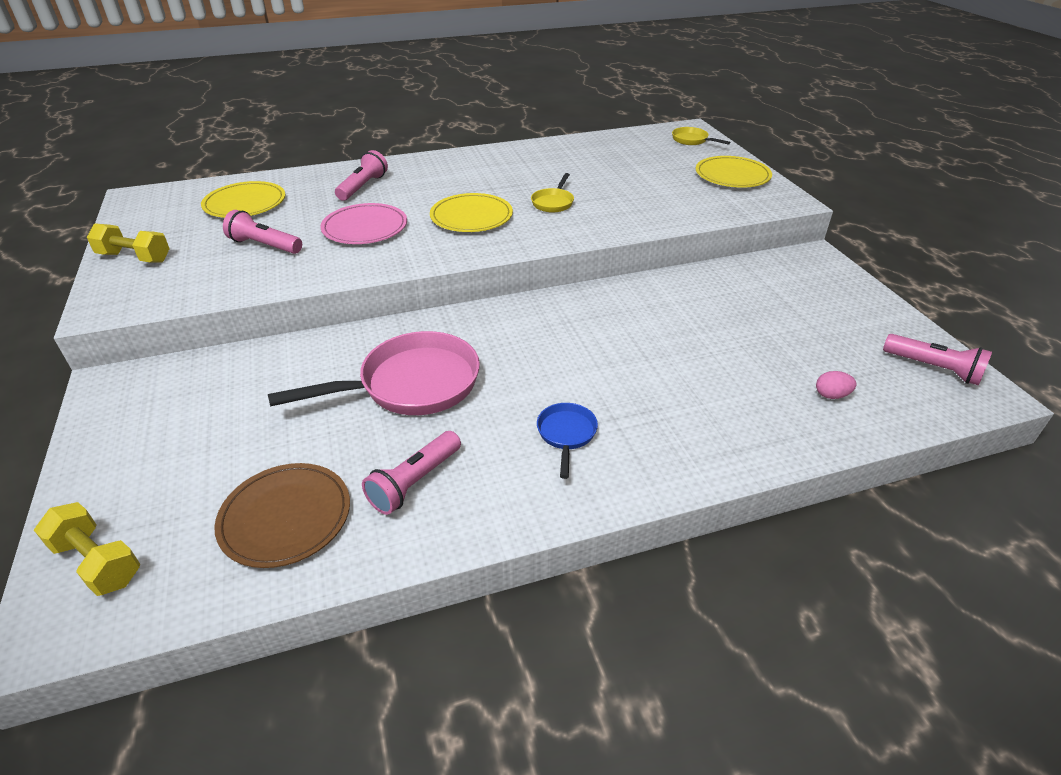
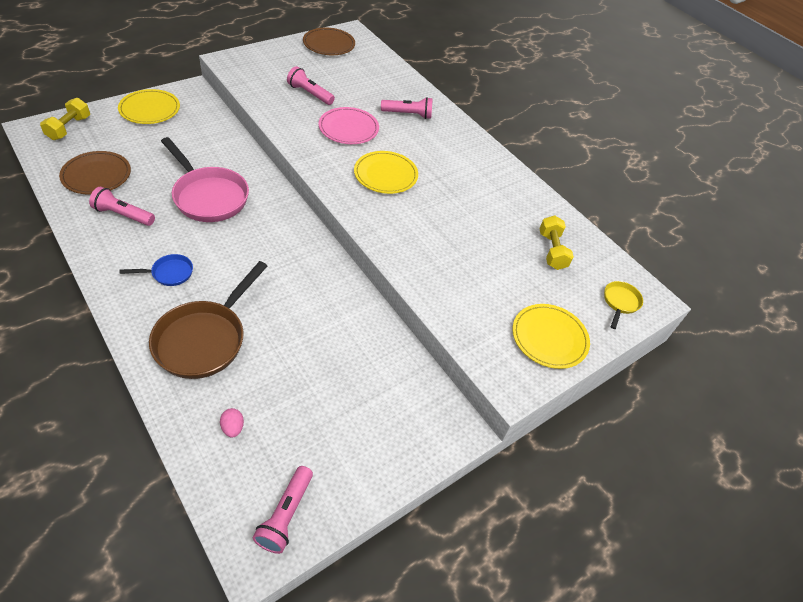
camera: 65 degrees right, 10 degrees up
yellow dumbbell [87,223,170,263] -> yellow dumbbell moved to [539,215,574,270]
yellow plate [201,181,285,218] -> yellow plate moved to [118,89,180,124]
pink flashlight [223,210,302,254] -> pink flashlight turned 60 degrees counterclockwise [287,66,335,105]
yellow pan [531,173,574,212] -> none
none -> brown pan [149,261,267,379]
none -> brown plate [303,28,355,55]

